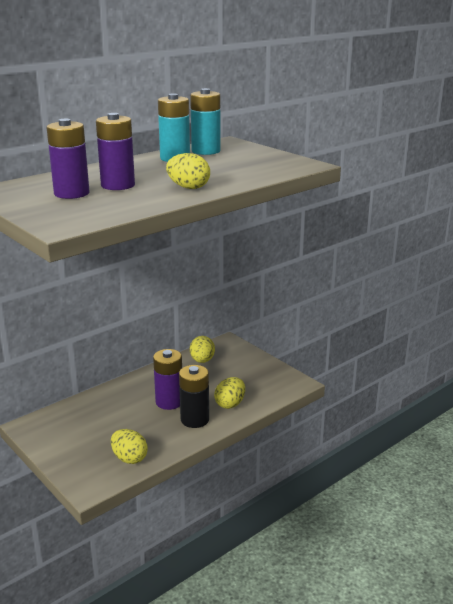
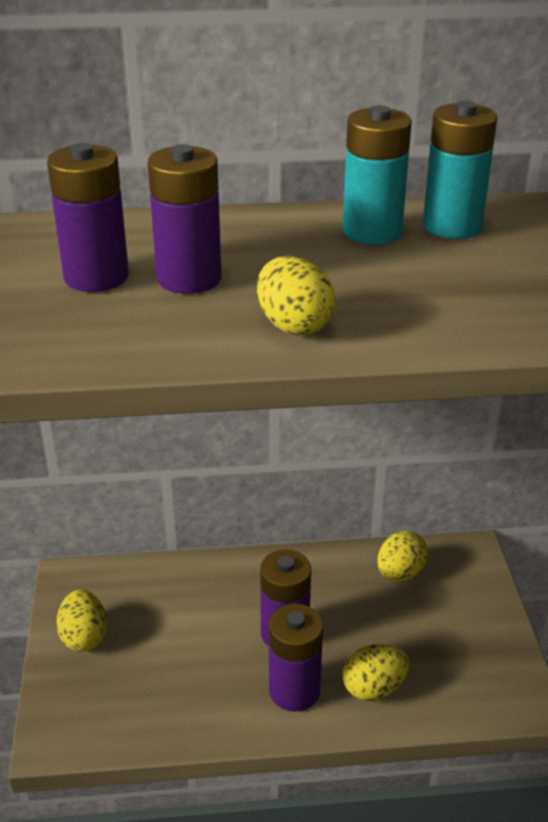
camera: 35 degrees right, 10 degrees up
yellow egg [111,429,148,464] -> yellow egg moved to [56,590,107,652]
black battery [179,365,209,428] -> purple battery [269,604,323,712]

